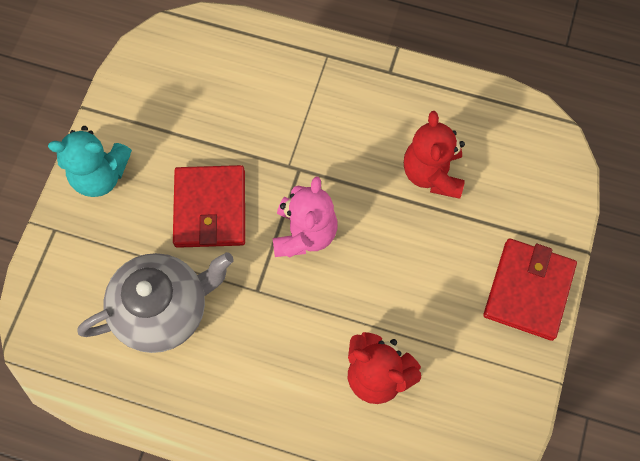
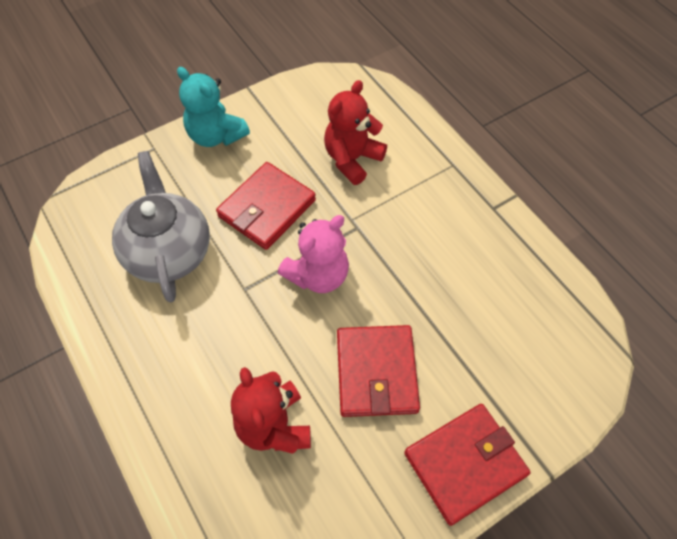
camera: 40 degrees right, 10 degrees down
grey teapot [78,252,234,353] -> grey teapot turned 120 degrees counterclockwise [112,151,210,302]
red teddy bear [404,111,465,199] -> red teddy bear moved to [324,80,387,185]
none -> red wallet [337,325,420,417]

